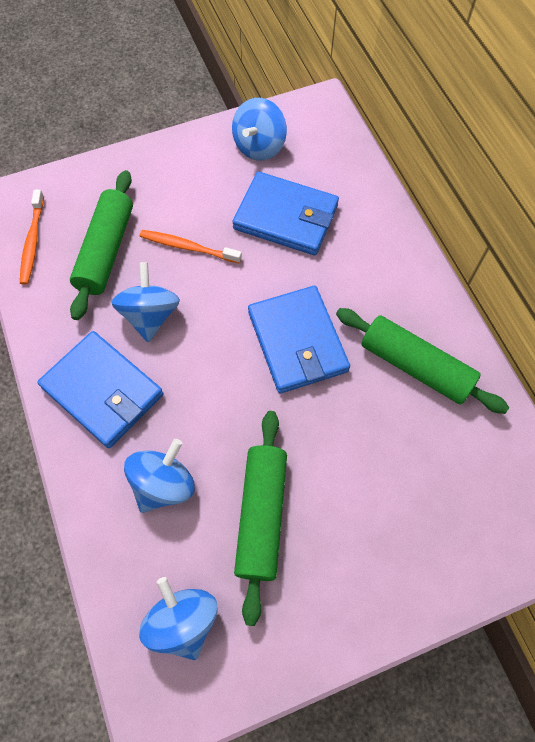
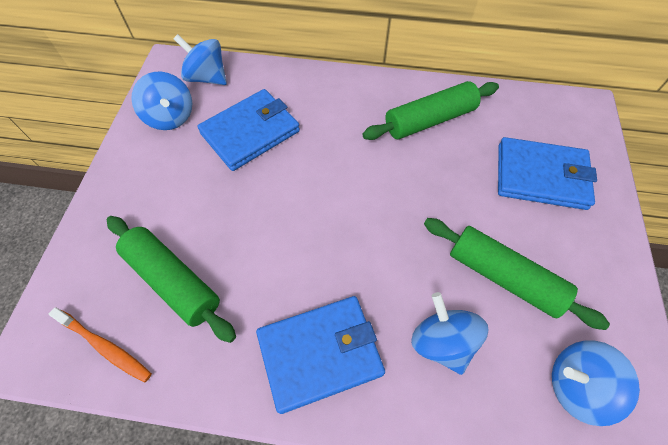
camera: 60 degrees left, 5 degrees down
blue spinning top [111,262,180,342] -> blue spinning top moved to [174,34,227,85]
orange toothbrush [139,230,242,263] -> none
blue wallet [248,286,350,393] -> blue wallet moved to [498,137,597,210]

